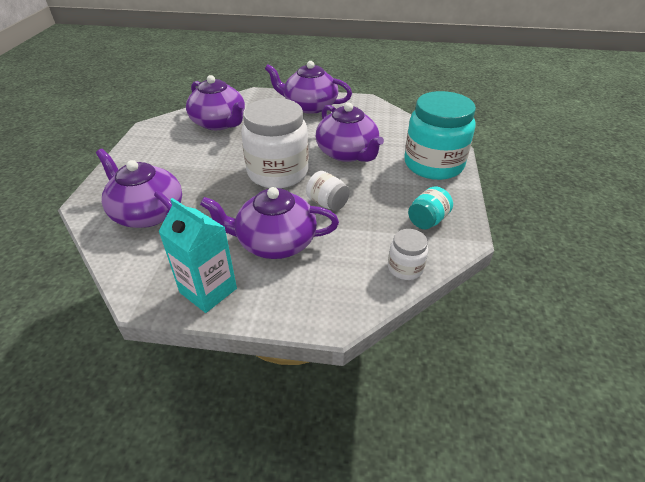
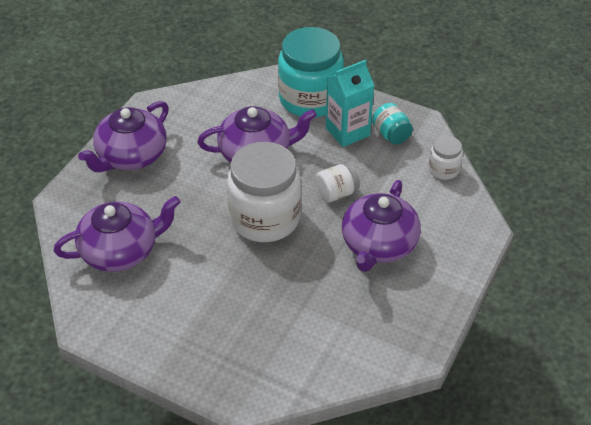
camera: 70 degrees left, 5 degrees up
purple teapot [96,149,182,228] -> none
turquoise carton [158,198,237,313] -> turquoise carton moved to [326,60,374,147]

